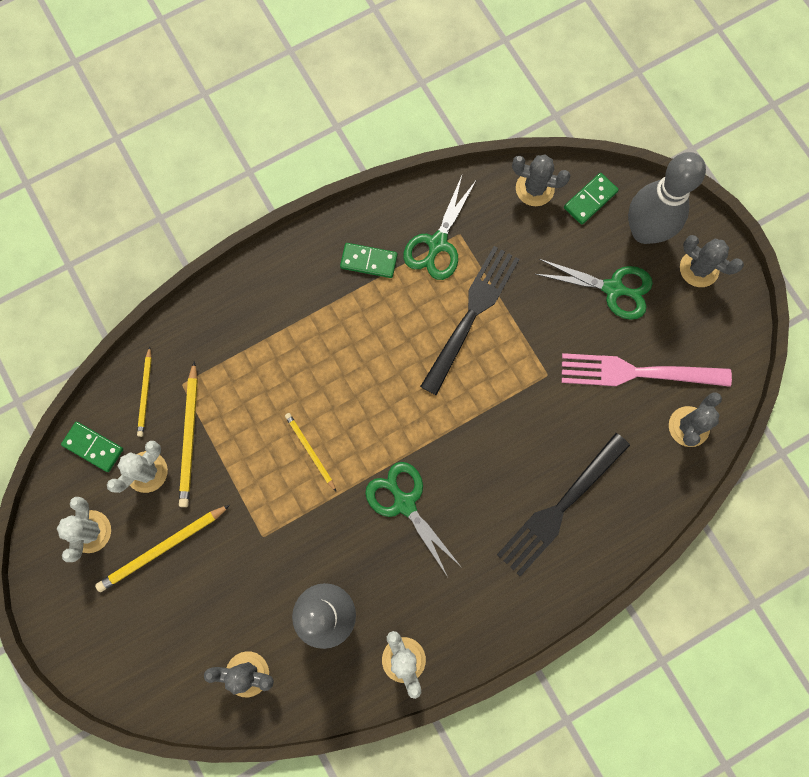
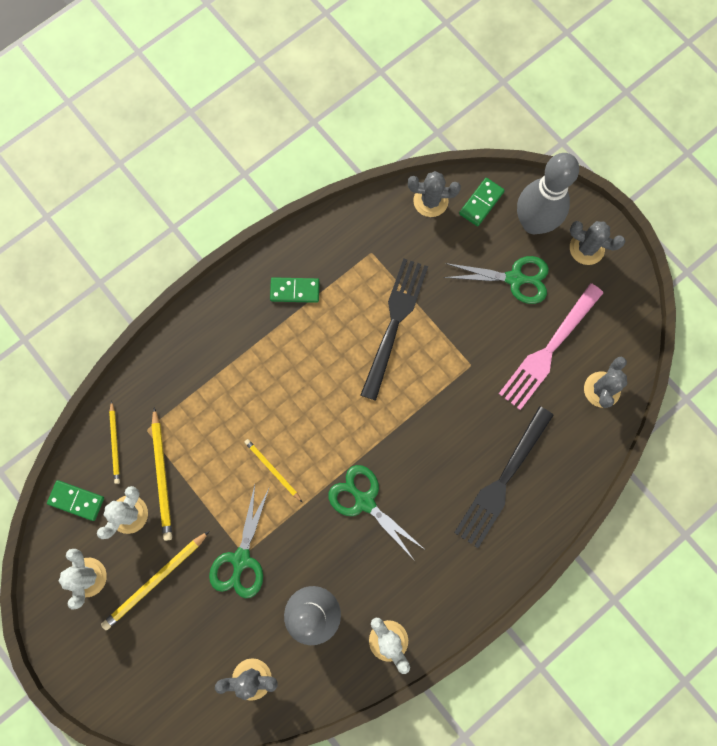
camera: 10 degrees left, 0 degrees up
green scissors [403,176,477,280] -> green scissors moved to [209,485,269,598]
pink fork [561,353,732,387] -> pink fork turned 45 degrees counterclockwise [499,283,603,410]

